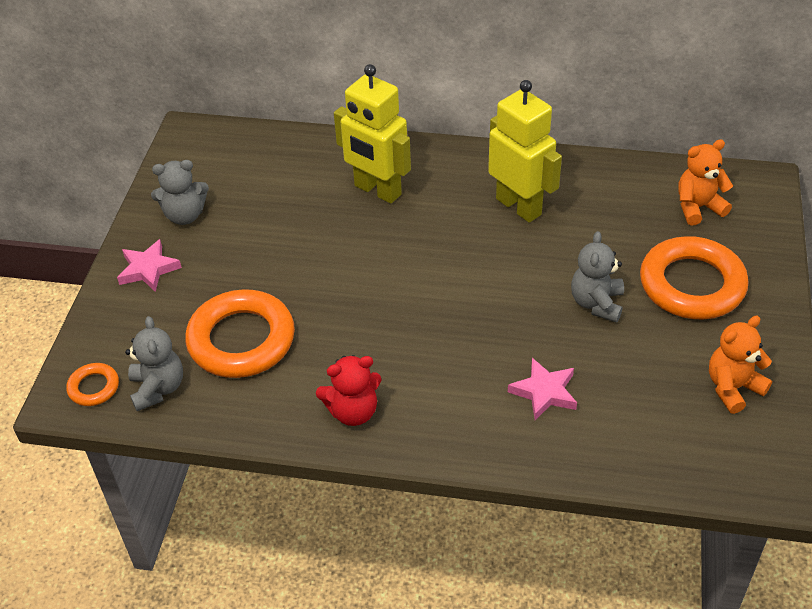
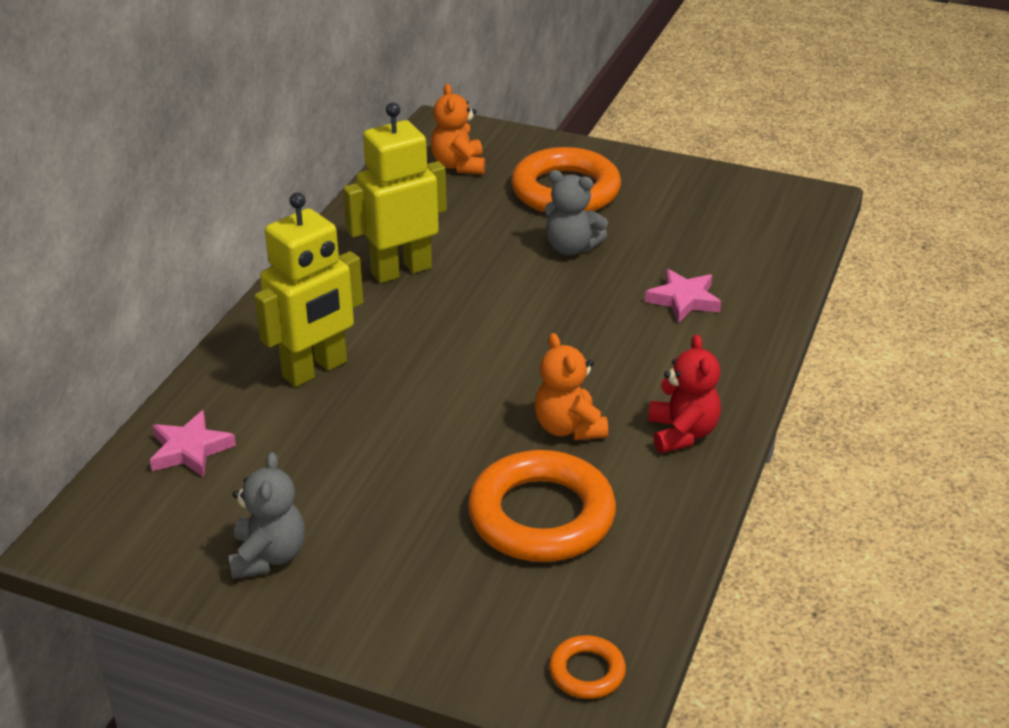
camera: 80 degrees left, 10 degrees down
pink star [117,239,182,292] -> pink star moved to [150,410,236,477]
grey teddy bear [125,316,183,411] -> none
orange teddy bear [709,316,772,414] -> orange teddy bear moved to [535,333,608,440]

